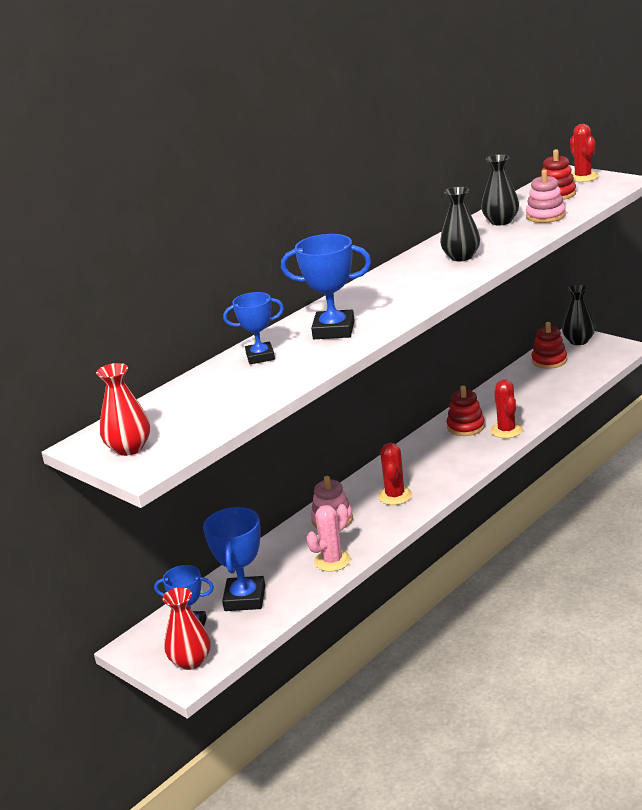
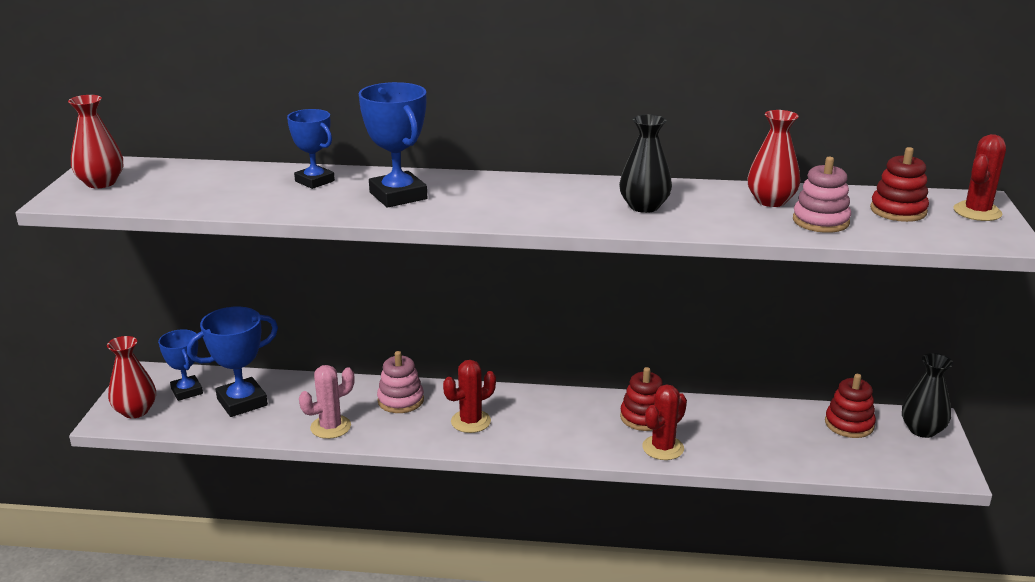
camera: 50 degrees right, 0 degrees up
pink cactus [307,504,351,572] -> pink cactus turned 45 degrees counterclockwise [299,365,355,439]
black vase [481,154,519,225] -> red vase [747,110,800,207]

